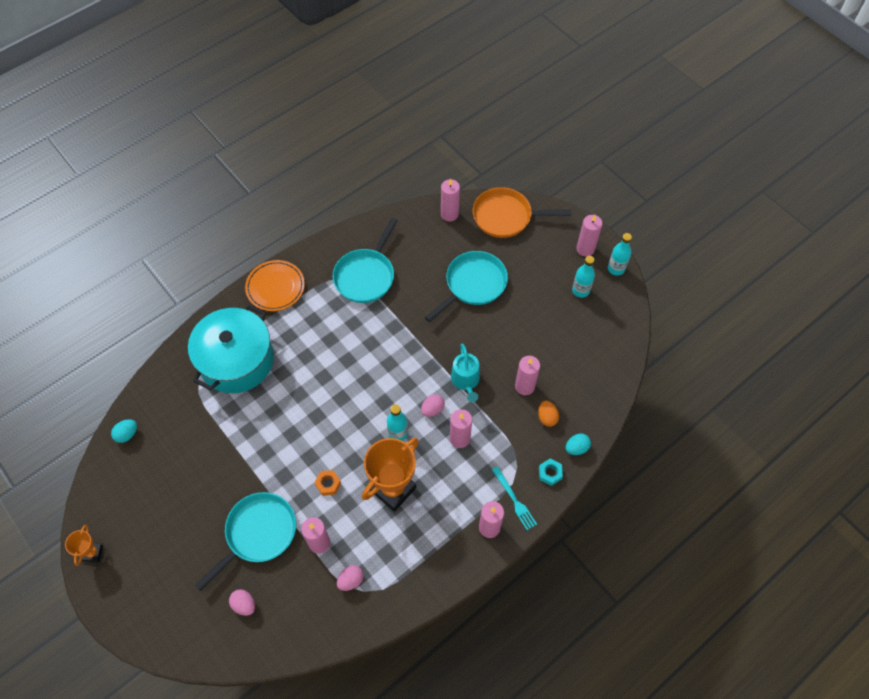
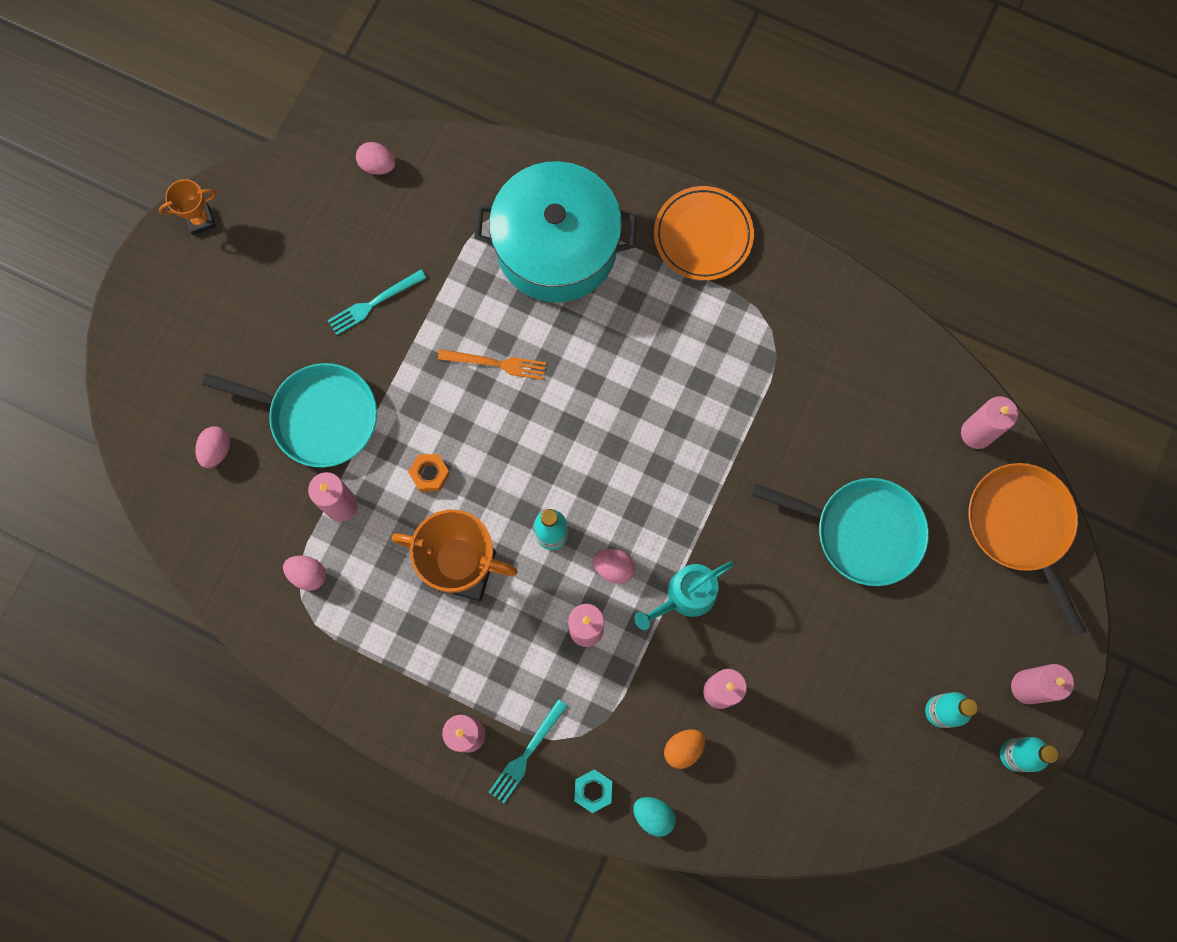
camera: 65 degrees right, 15 degrees up
turquoise egg [111,419,137,443] -> pink egg [356,142,396,175]
turquoise pan [333,218,397,303] -> none
none -> turquoise fork [328,270,426,335]
none -> orange fork [438,349,546,380]

